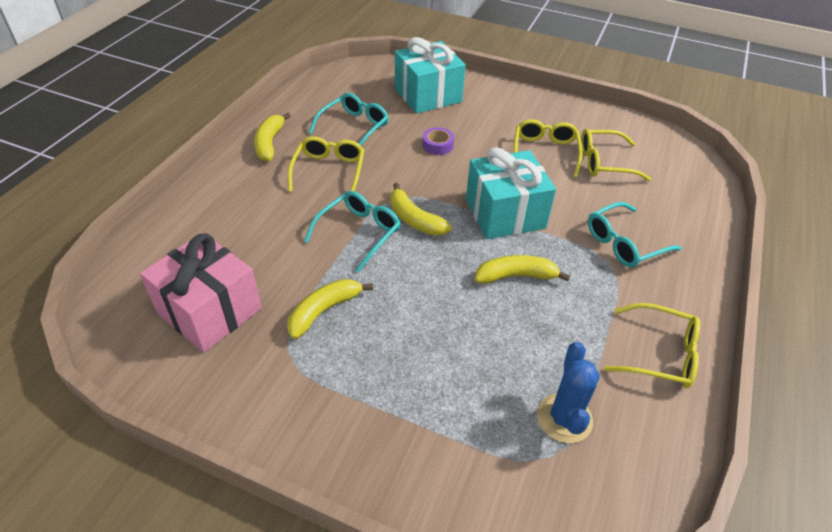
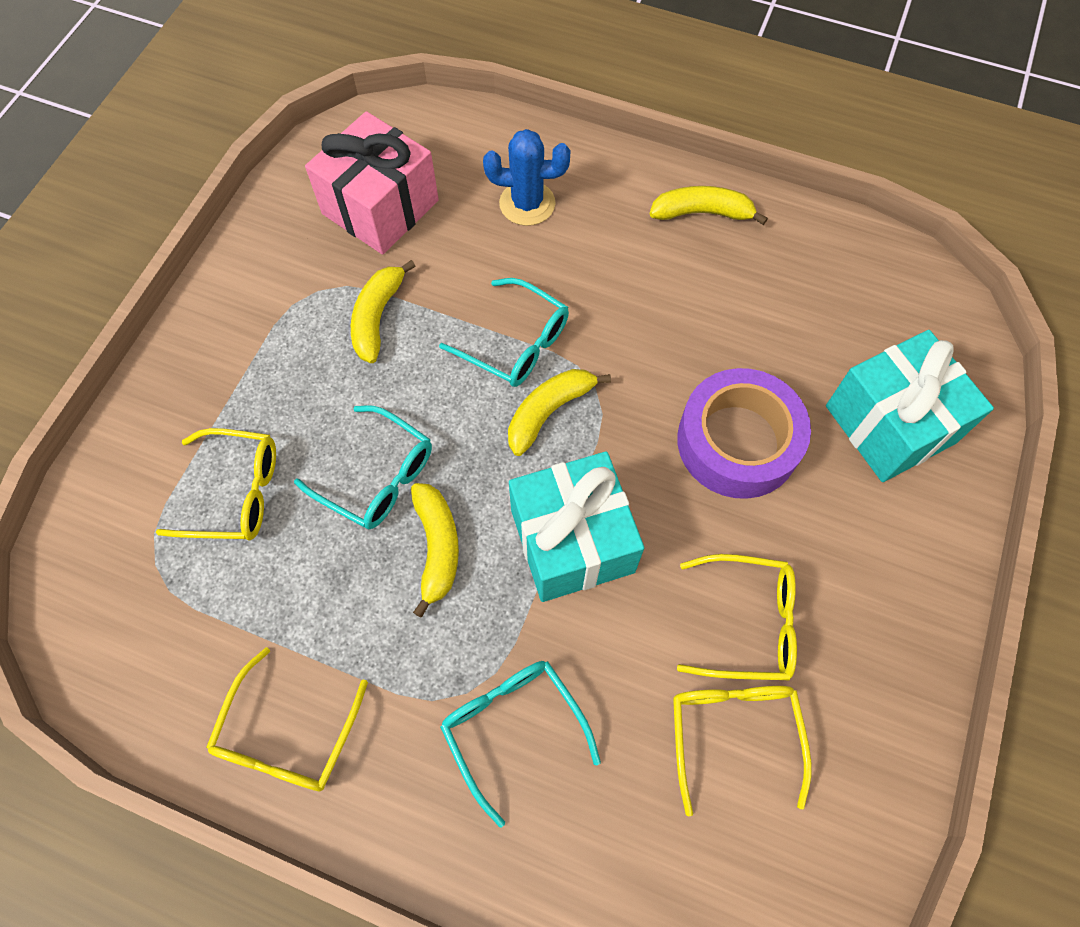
camera: 90 degrees right, 20 degrees up
yellow banana [287,279,373,339] -> yellow banana turned 120 degrees counterclockwise [351,260,415,363]
yellow glasses [288,136,364,192] -> yellow glasses moved to [156,428,276,540]
turquoise glasses [309,93,389,145] -> turquoise glasses moved to [294,405,432,529]
purple tape [422,127,454,155] -> purple tape [677,368,811,499], size x2.28
blue cactus [537,342,600,443] -> blue cactus moved to [483,129,571,226]

